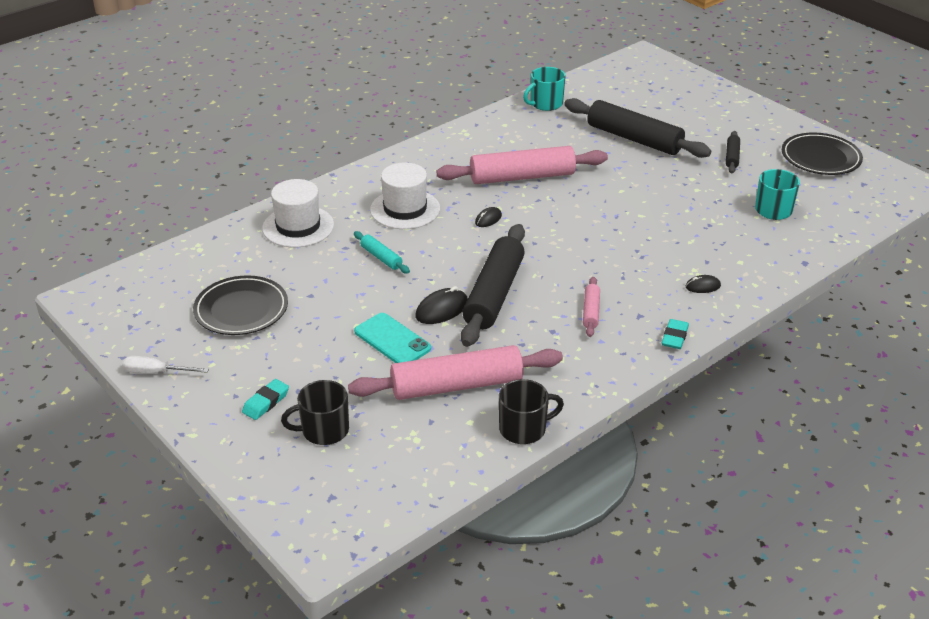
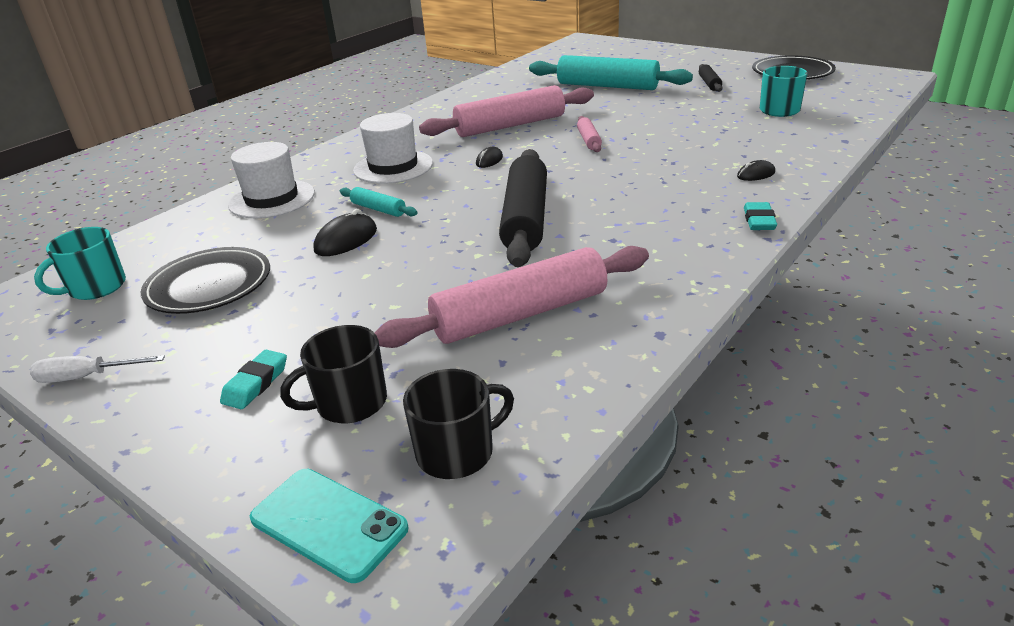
camera: 10 degrees left, 5 degrees down
turquoise phone [354,313,431,363] -> turquoise phone moved to [250,469,408,583]
black mouse [415,286,468,324] -> black mouse moved to [313,209,377,256]
black mug [499,379,564,444] -> black mug moved to [403,369,514,479]
turquoise mug [523,67,566,111] -> turquoise mug moved to [34,227,126,300]
black rolling pin [564,98,711,158] -> turquoise rolling pin [529,55,693,90]
pink rolling pin [583,277,600,337] -> pink rolling pin moved to [577,116,602,152]

